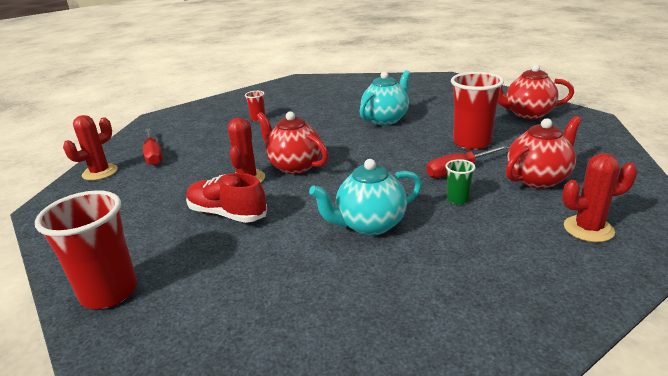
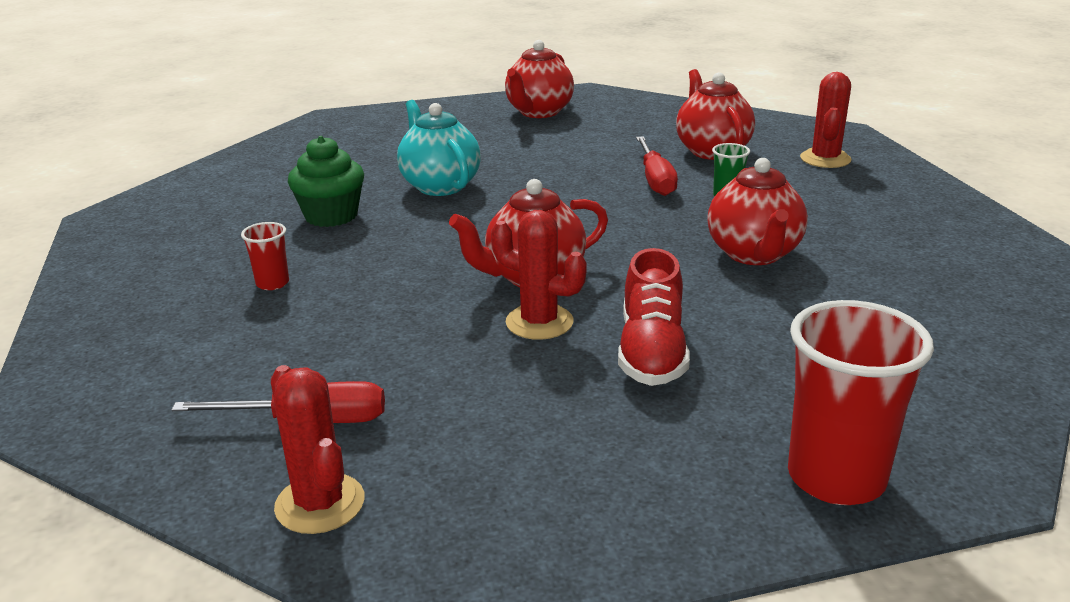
camera: 70 degrees left, 0 degrees up
red shoe [186,173,267,223] -> red shoe turned 45 degrees counterclockwise [618,248,690,386]
turquoise teapot [309,159,422,236] -> red teapot [707,158,808,265]
red cup [451,72,504,150] -> none
none -> green cupcake [288,136,364,227]

